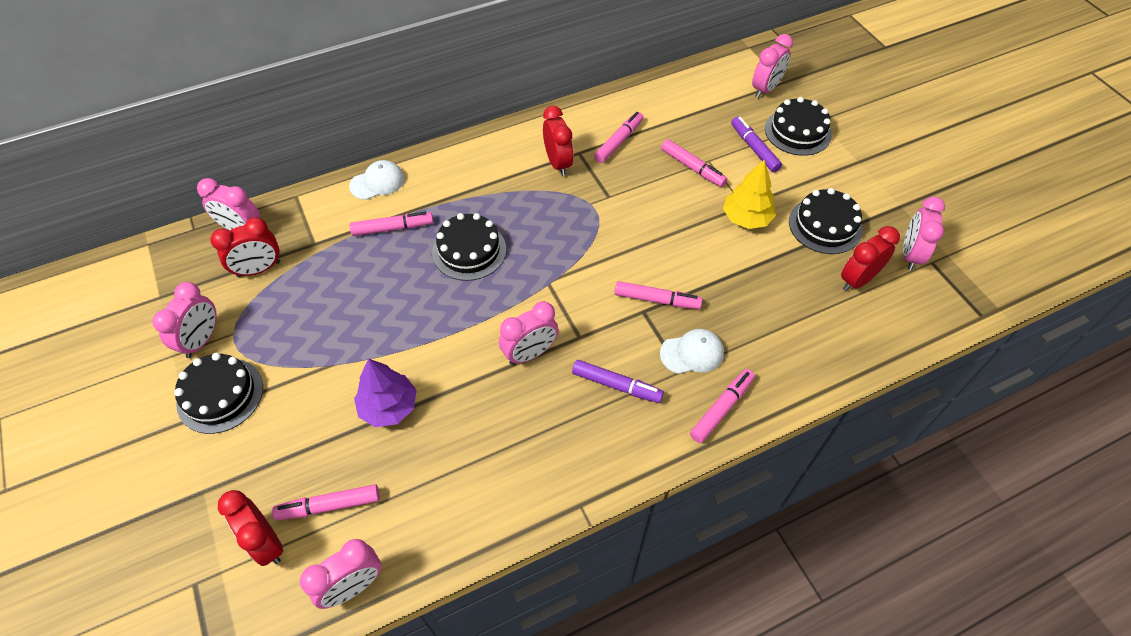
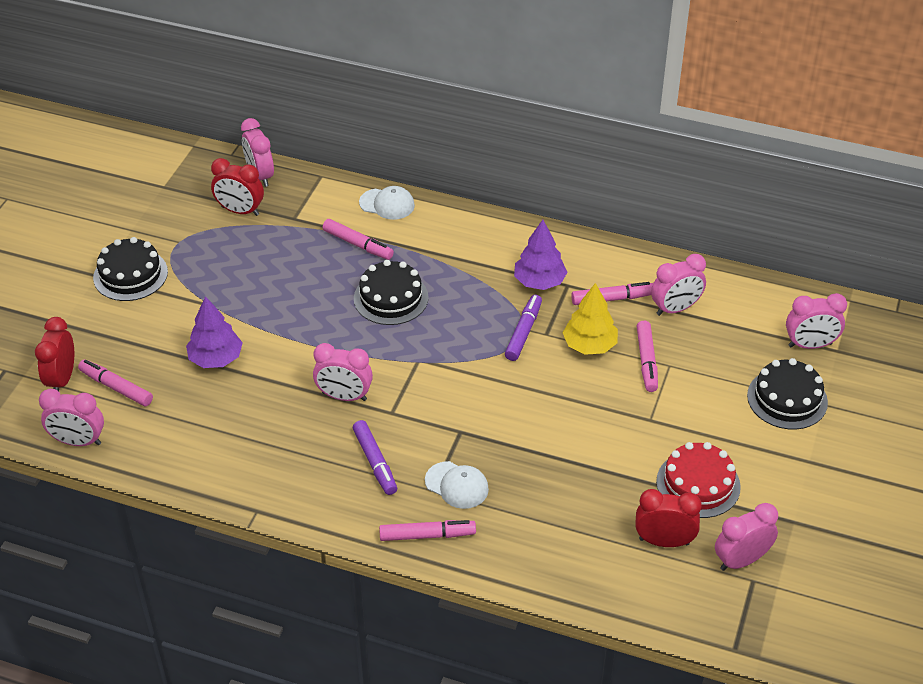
camera: 45 degrees right, 10 degrees down
pink clock [152,282,217,358] -> pink clock moved to [651,254,706,316]
red clock [543,106,573,176] -> purple tree [514,220,568,290]
pink marker [615,281,703,309] -> none
yellow tree [723,160,776,229] -> yellow tree moved to [563,283,618,355]
purple marker [731,116,782,172] -> purple marker moved to [505,295,542,361]
black cake [789,188,863,254] -> red cake [656,442,741,518]

